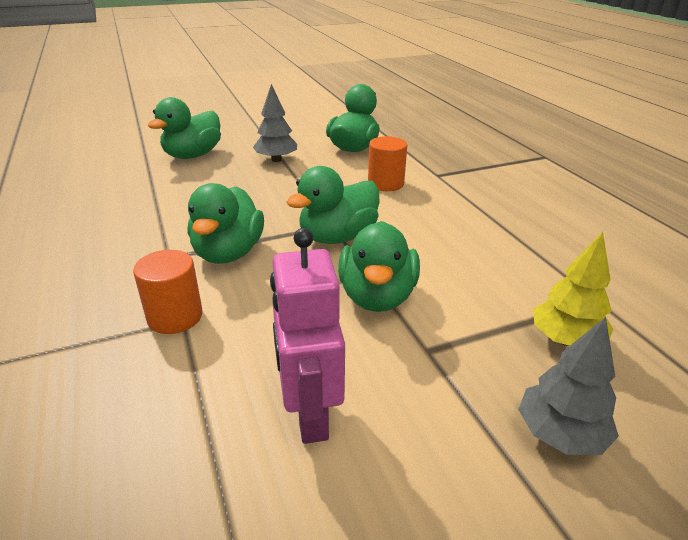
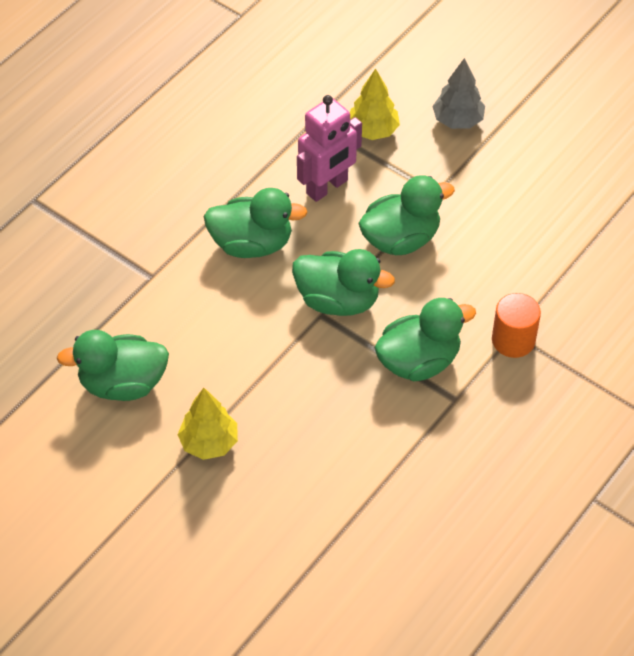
camera: 120 degrees left, 20 degrees up
green duck [148,97,221,159] -> green duck moved to [204,188,308,258]
grey tree [253,84,297,162] -> yellow tree [177,388,238,460]
pink robot [270,228,345,444] -> pink robot moved to [297,95,362,202]
orange cylinder [368,136,407,191] -> none

